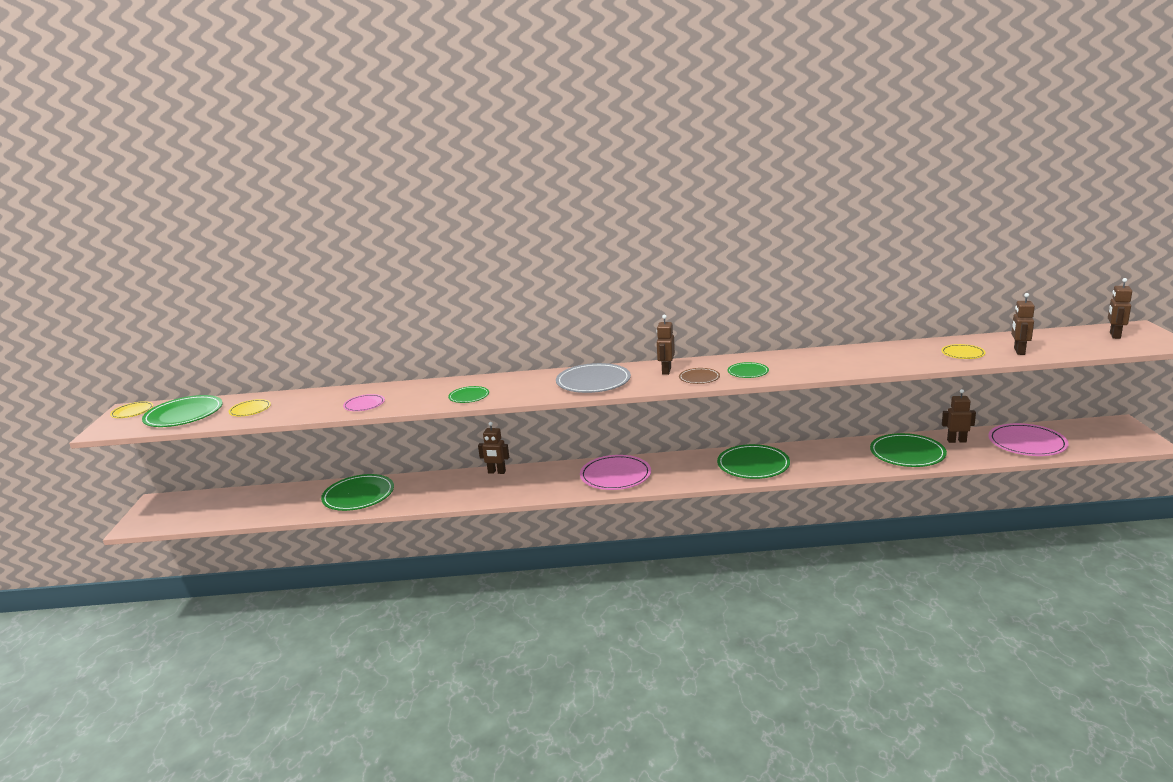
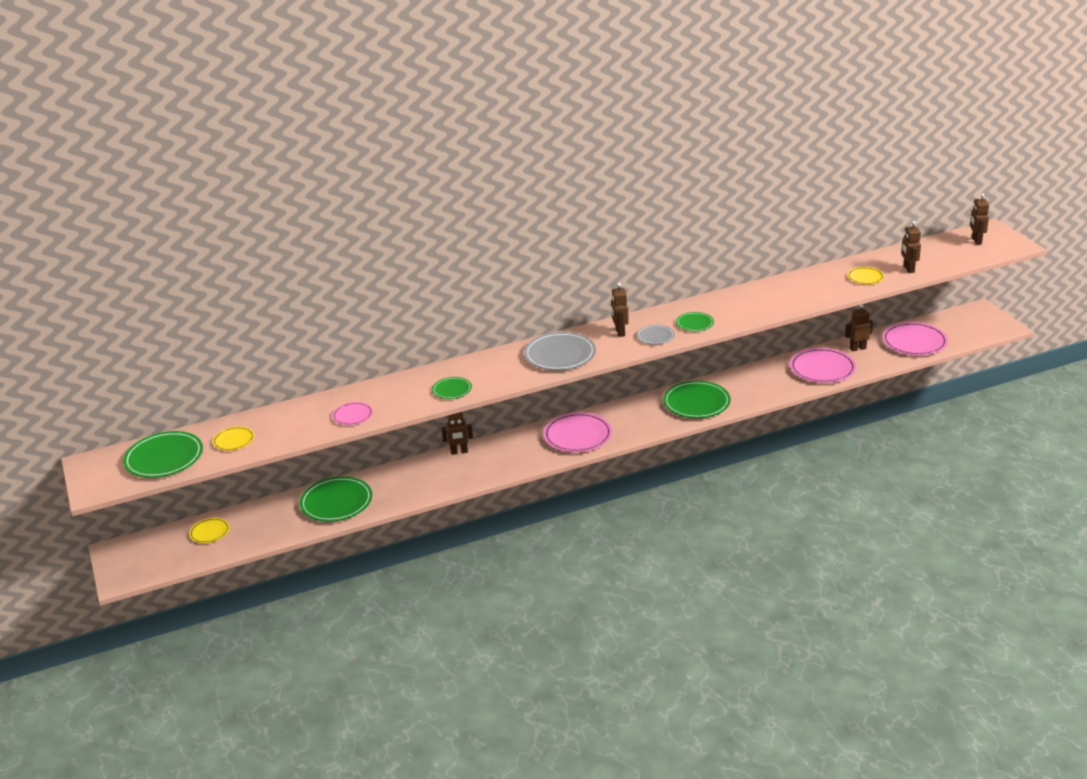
camera: 20 degrees left, 10 degrees up
yellow plate [110,401,153,418] -> yellow plate moved to [189,518,230,543]
brown plate [679,368,720,384] -> grey plate [637,325,675,345]
green plate [870,433,947,467] -> pink plate [790,348,856,383]

